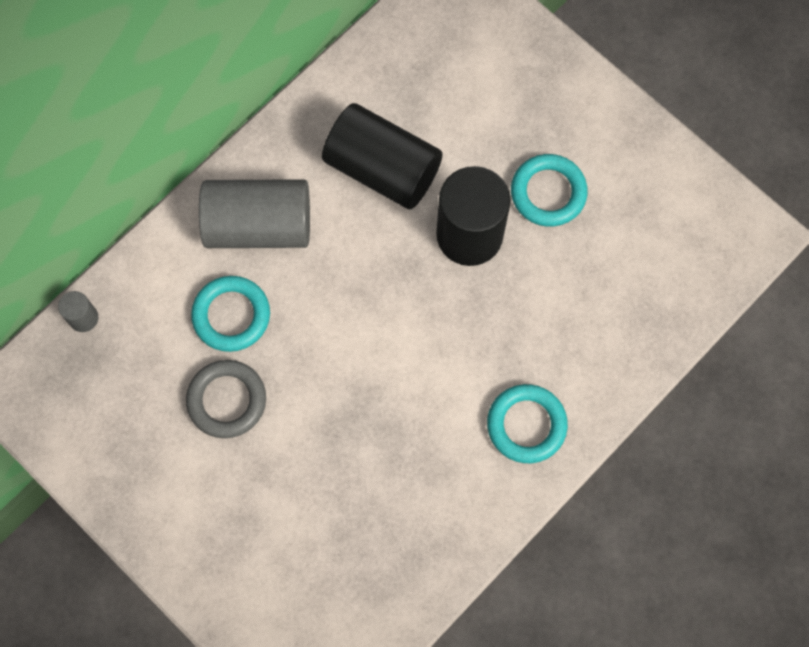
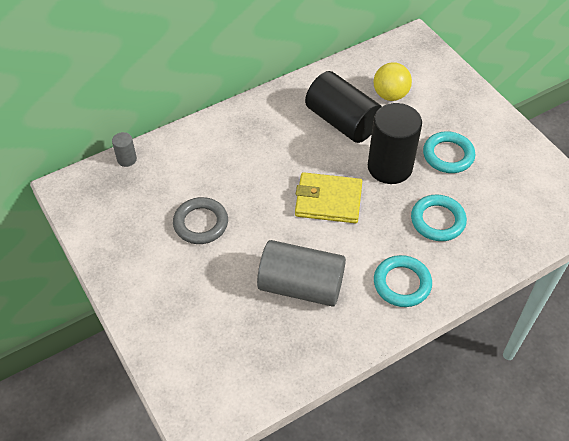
camera: 15 degrees right, 20 degrees down
turquoise ring [191,276,270,352] -> turquoise ring moved to [411,195,467,241]
grey cylinder [199,179,310,248] -> grey cylinder moved to [257,240,346,307]
none -> yellow wallet [295,172,362,223]
none -> yellow ball [373,62,412,101]

